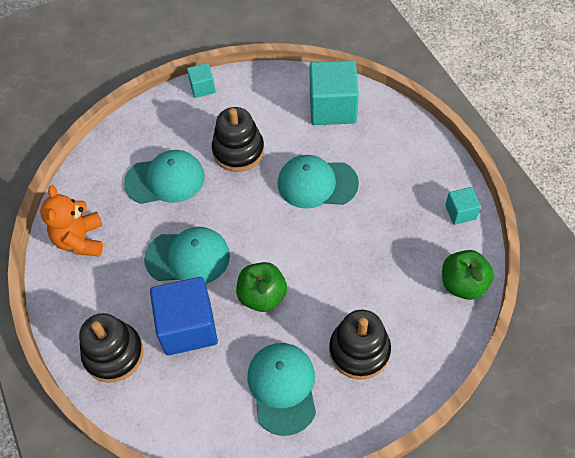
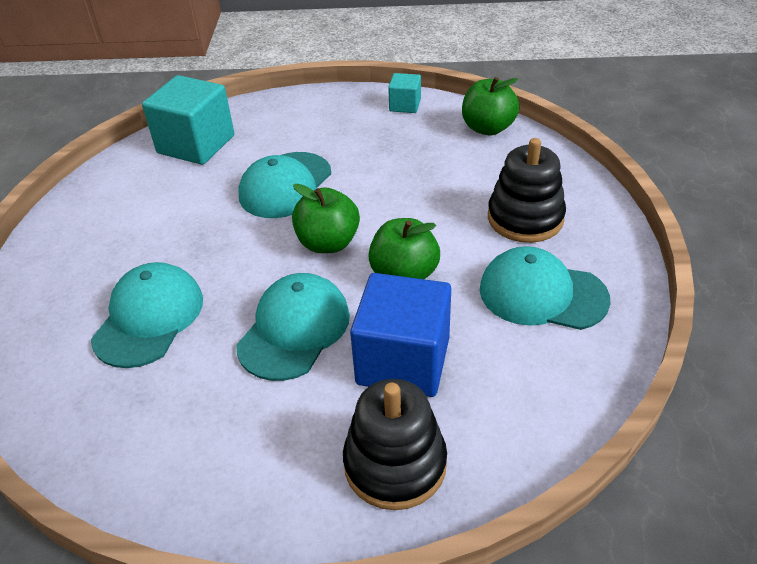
camera: 65 degrees left, 15 degrees down
orange teddy bear [40,185,103,256] -> none
turquoise cube [187,63,216,98] -> none
black stacking toy [212,107,264,172] -> none
none -> green apple [292,183,360,253]

